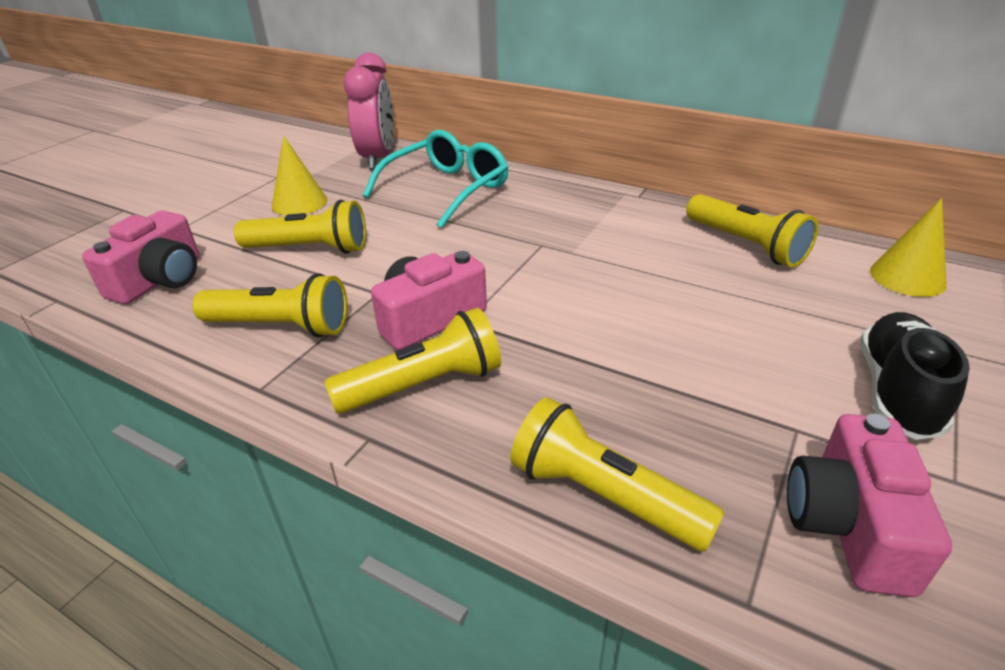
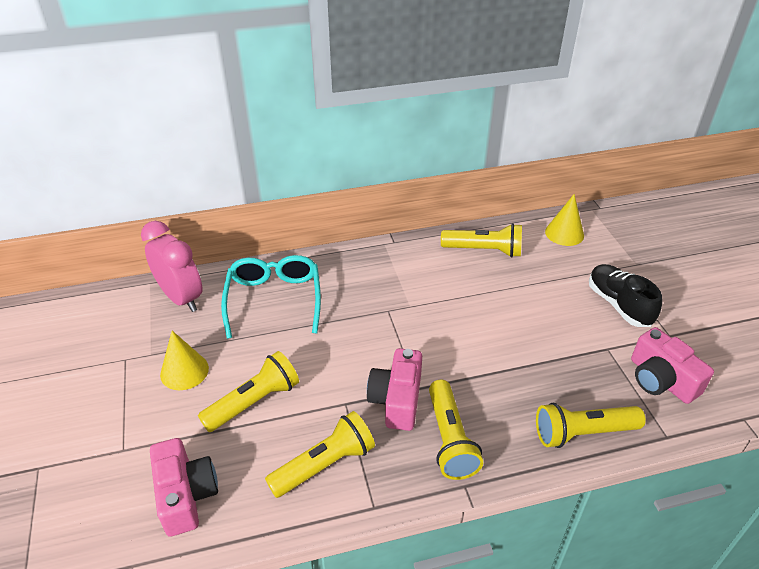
camera: 45 degrees left, 5 degrees up
yellow flashlight [324,308,501,414] -> yellow flashlight turned 150 degrees clockwise [429,380,483,480]

